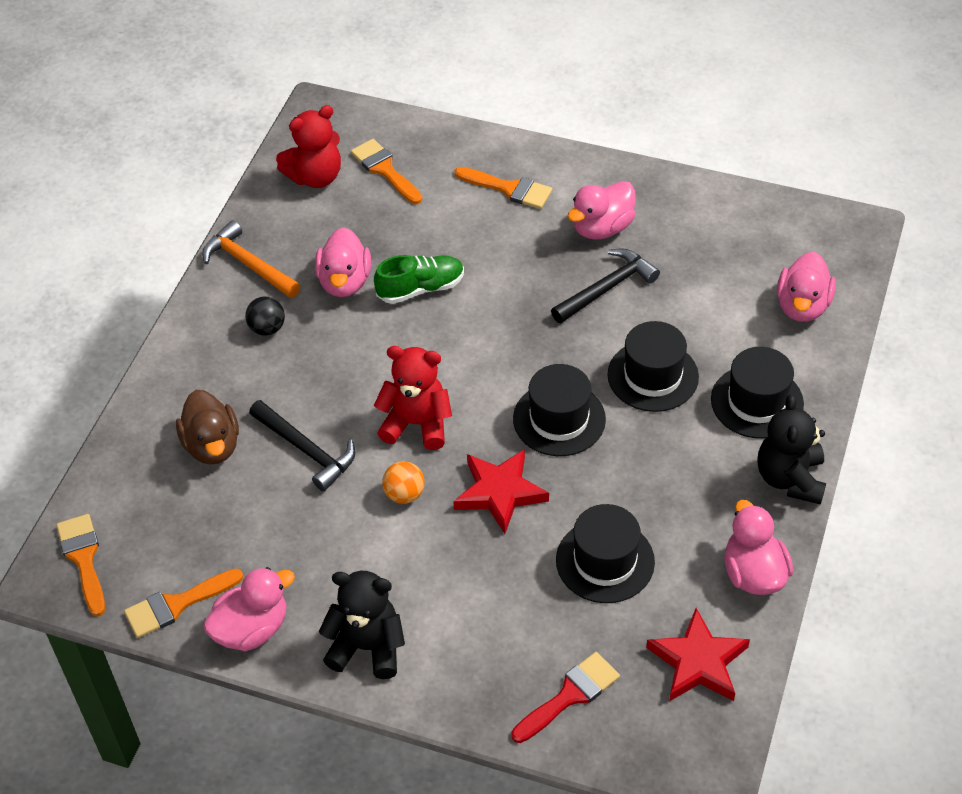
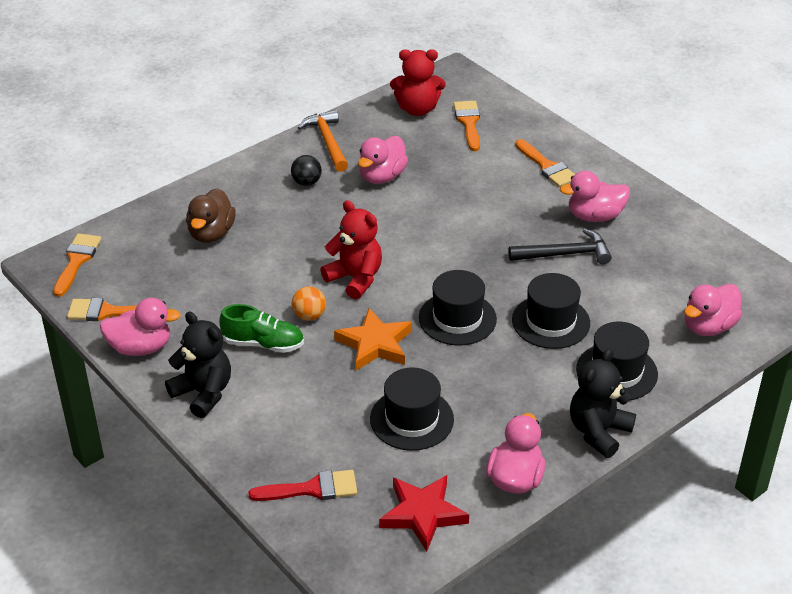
camera: 30 degrees right, 10 degrees down
black hammer [249,400,356,491] -> none
green shoe [374,255,464,304] -> green shoe moved to [219,304,304,353]
red star [453,449,549,534] -> orange star [334,308,412,370]

